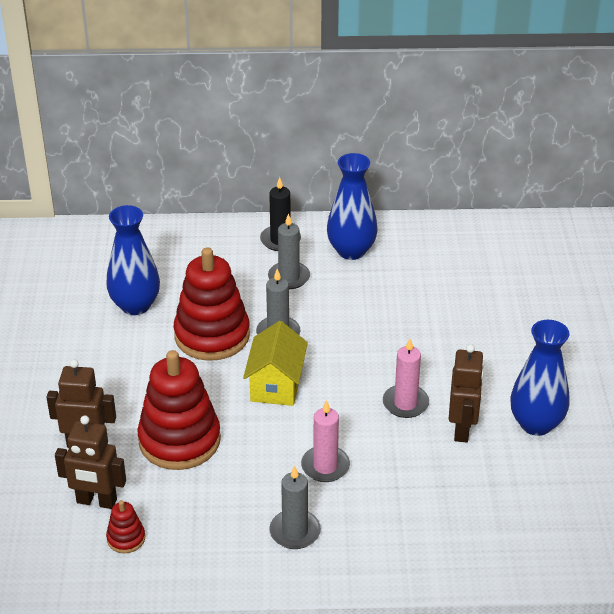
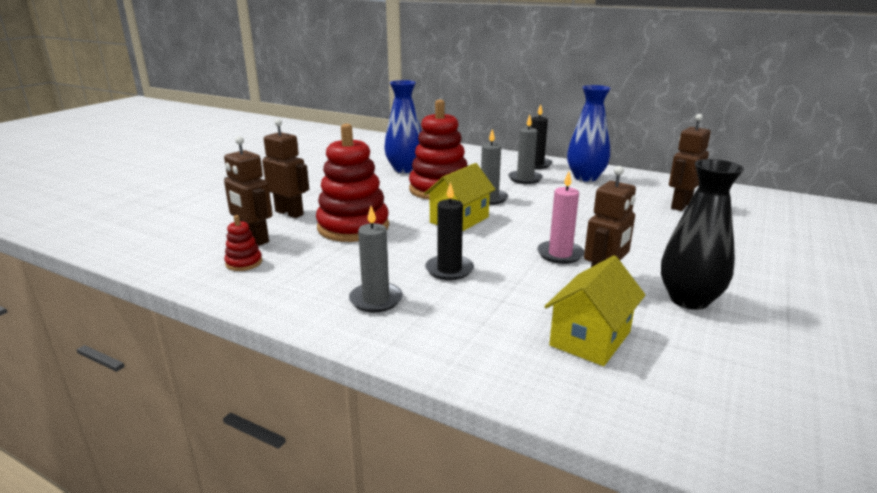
camera: 30 degrees right, 15 degrees down
pink candle [301,400,350,482] -> black candle [425,182,474,280]
blue vase [510,320,570,436] -> black vase [661,159,744,310]
none -> yellow house [544,256,646,366]
none -> brown robot [669,114,711,211]

